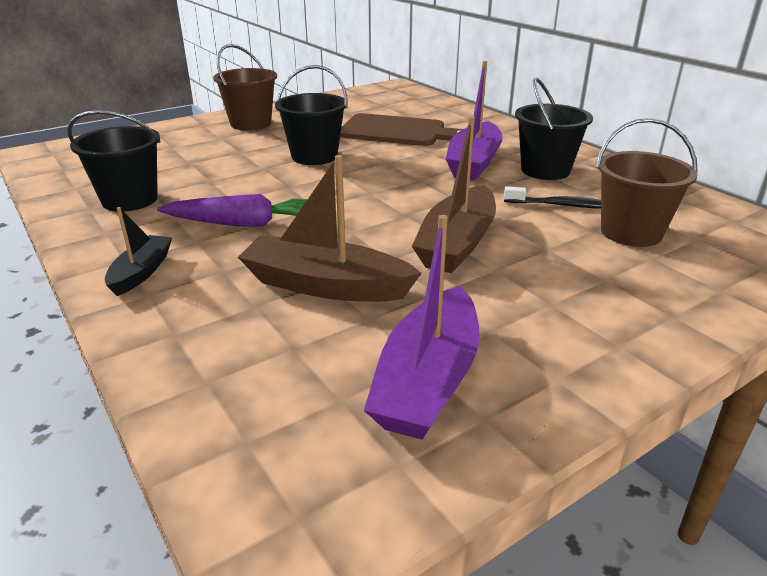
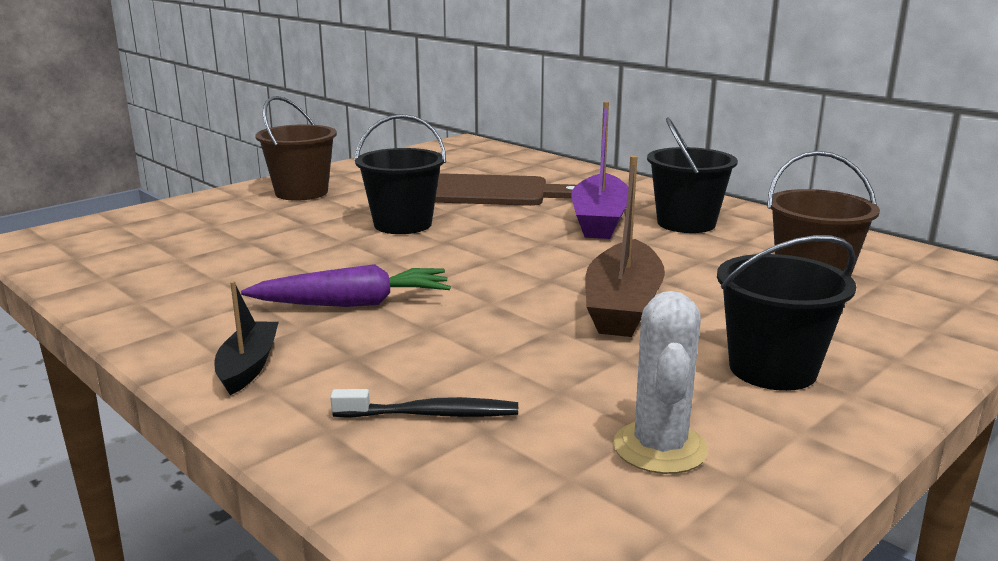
camera: 10 degrees left, 10 degrees down
black bucket [67,110,161,211] -> black bucket moved to [717,235,856,391]
brown boat [238,155,422,302] -> none
purple boat [364,215,480,440] -> white cactus [613,291,708,474]
black toothbrush [504,186,601,209] -> black toothbrush moved to [330,389,518,418]

